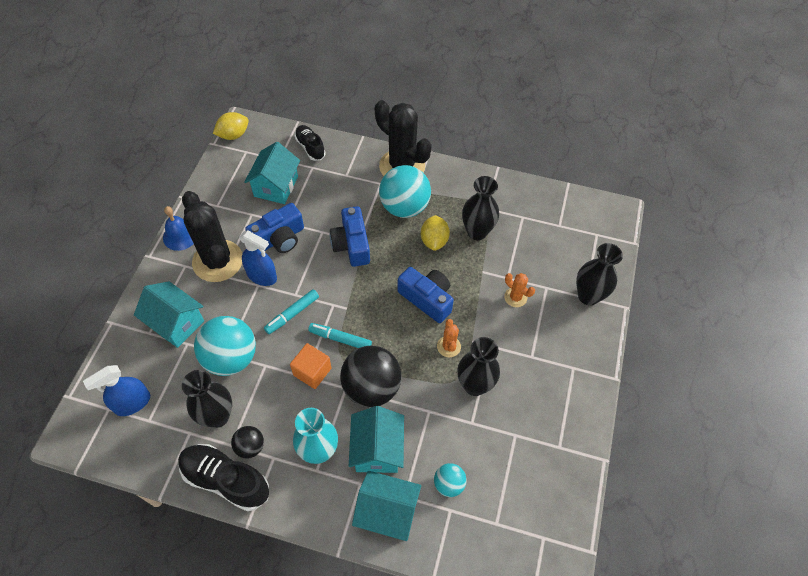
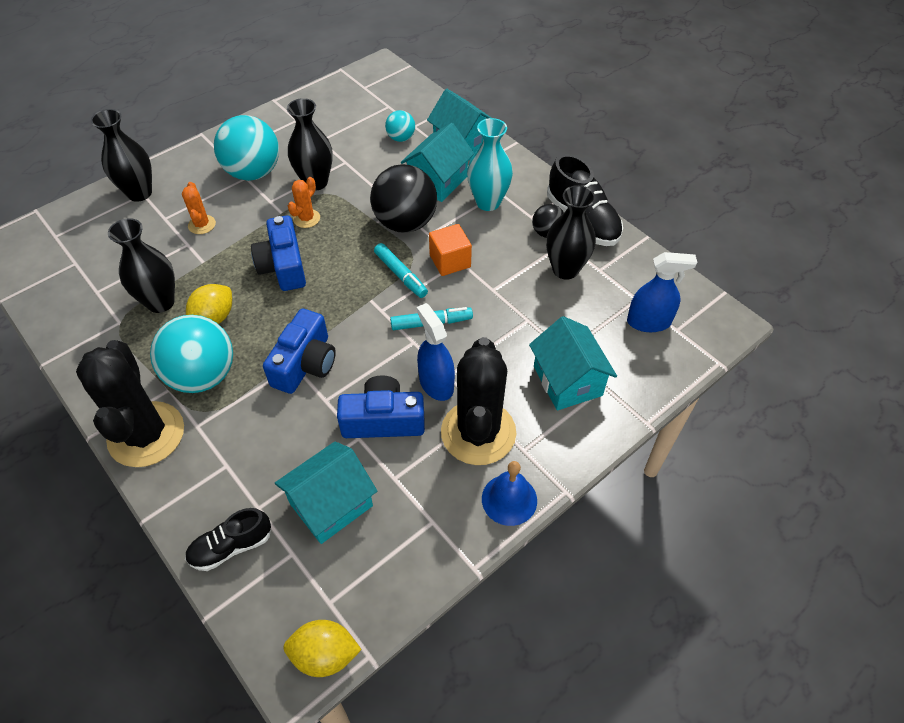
camera: 145 degrees left, 5 degrees down
turquoise ball [194,316,256,376] -> turquoise ball moved to [214,115,279,181]
black shoe [294,125,326,161] -> black shoe turned 60 degrees clockwise [185,508,271,571]

